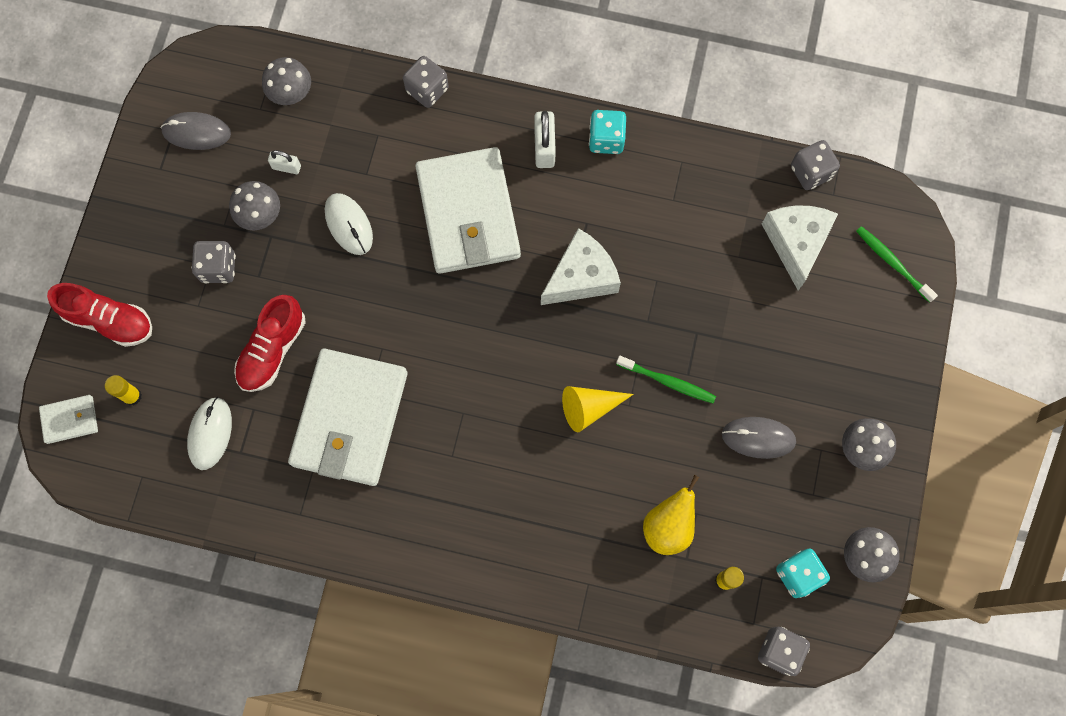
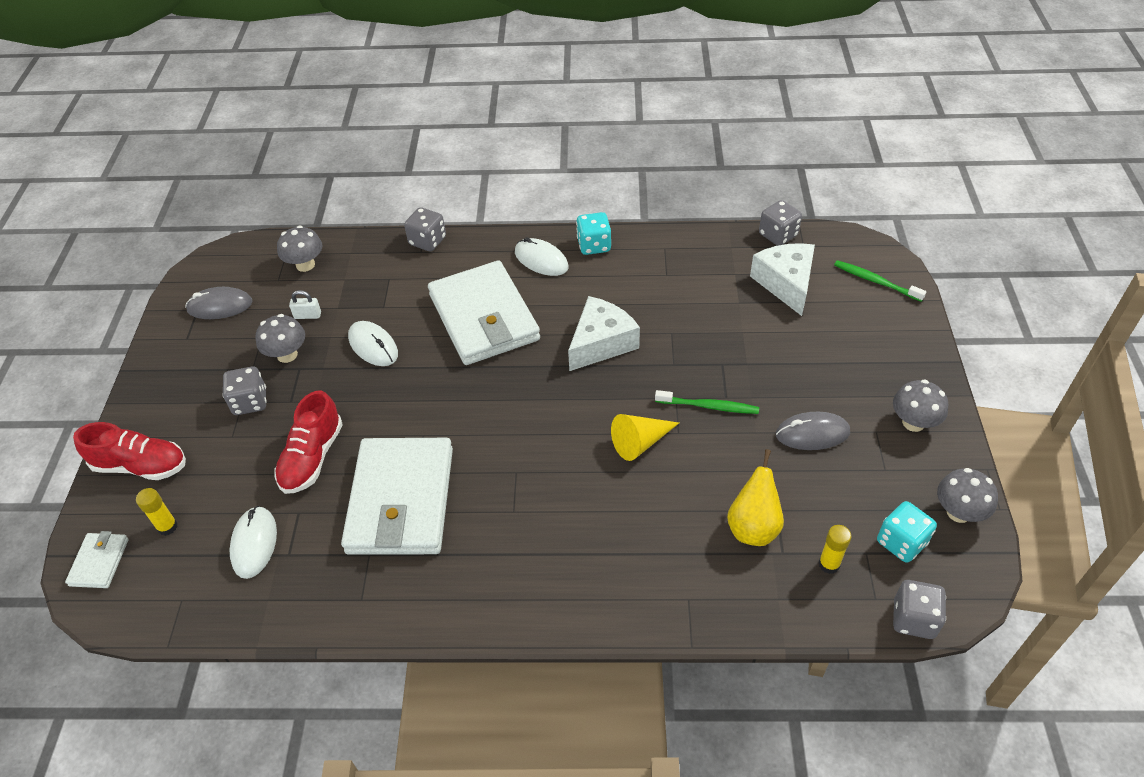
camera: 10 degrees left, 25 degrees down
white wallet [39,395,98,444] -> white wallet turned 60 degrees counterclockwise [65,531,129,588]
white padlock [534,111,556,168] -> white mouse [515,237,569,276]

